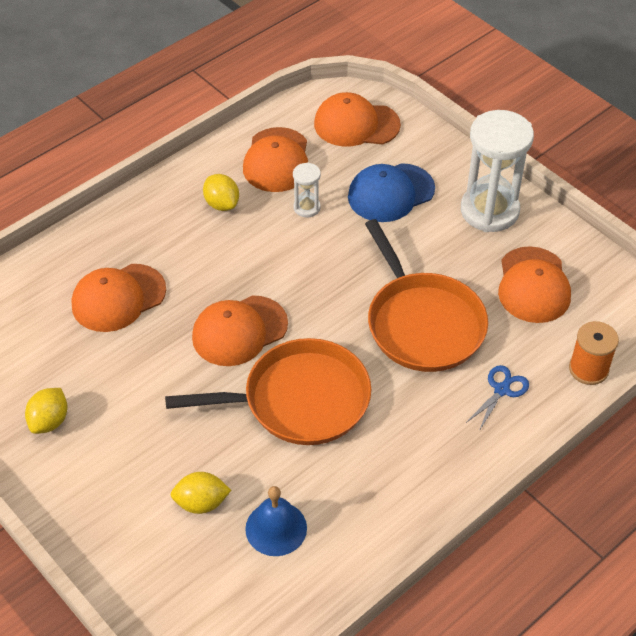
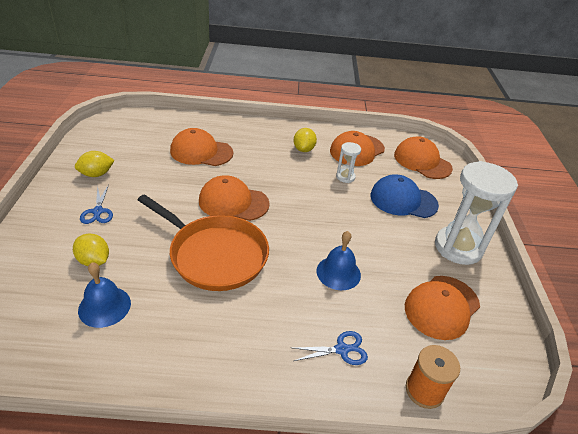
camera: 40 degrees right, 10 degrees down
orange pan [365,219,488,372] -> blue bell [316,231,361,290]
none -> blue scissors [80,185,113,224]

